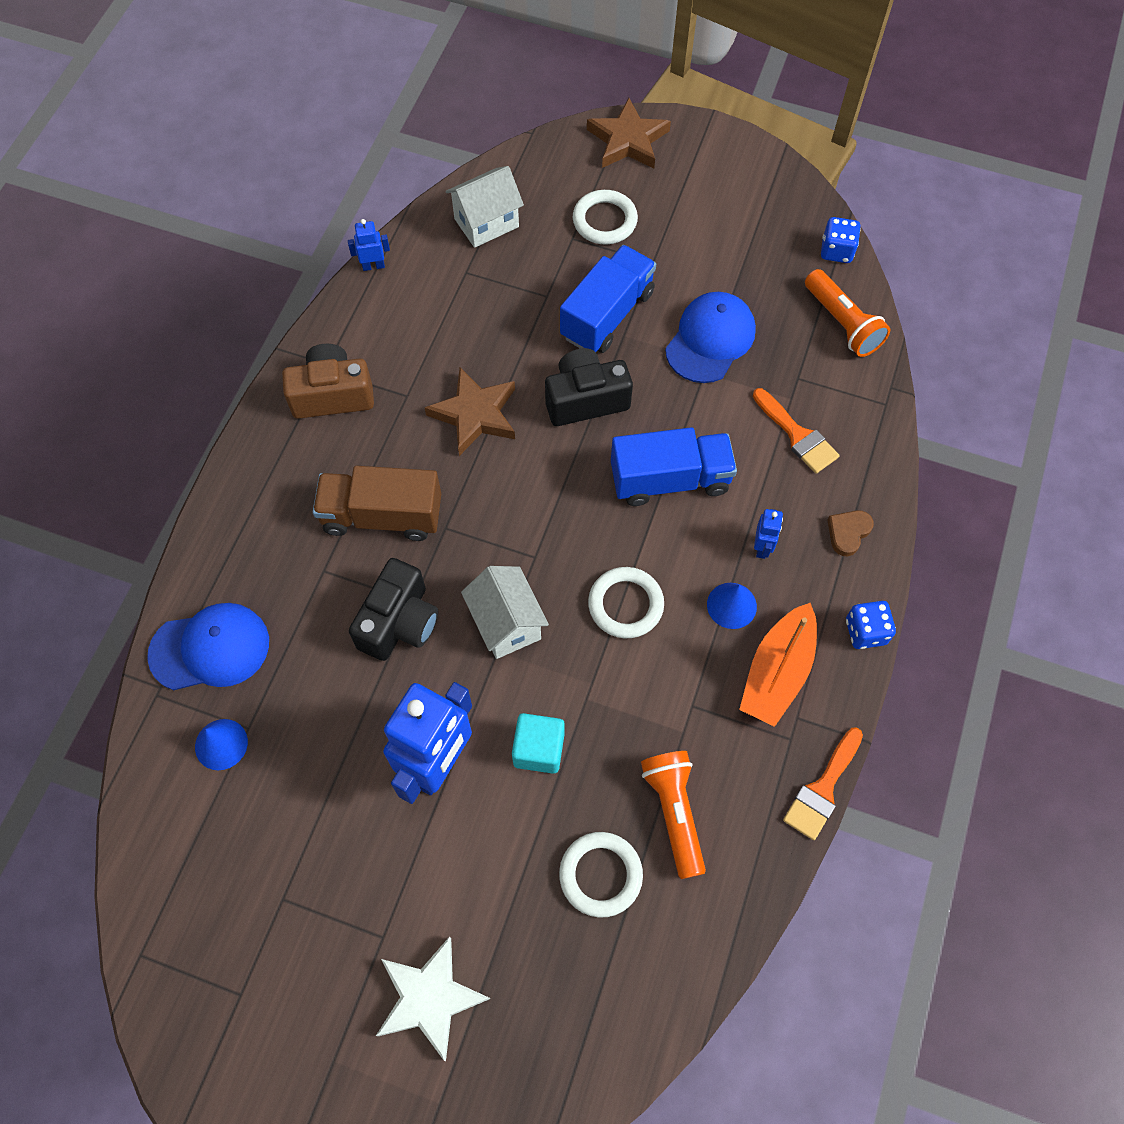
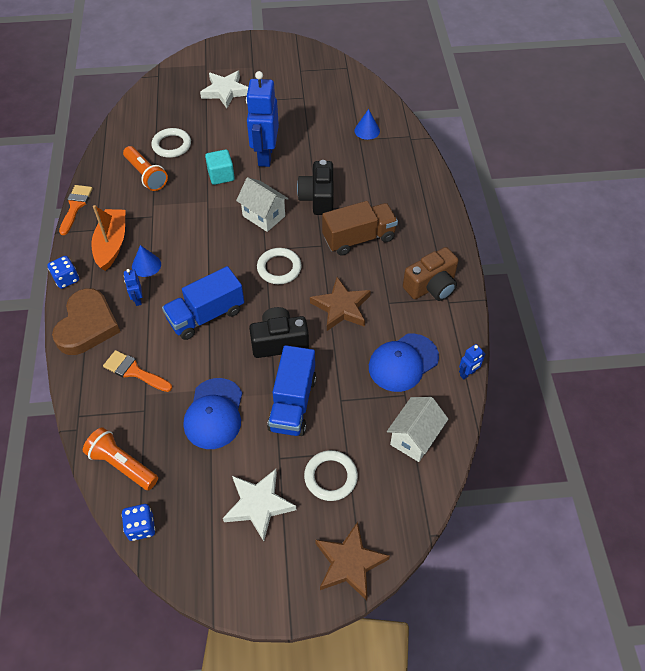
camera: 155 degrees right, 10 degrees down
blue cap [147,603,269,690] -> blue cap moved to [369,333,439,392]
black camera [545,348,633,426] -> black camera turned 150 degrees counterclockwise [249,307,309,358]
white ring [588,567,664,638] -> white ring moved to [257,248,302,284]
brown heart [827,510,874,556] -> brown heart [52,288,120,355], size x2.22
none -> white star [223,469,296,541]

